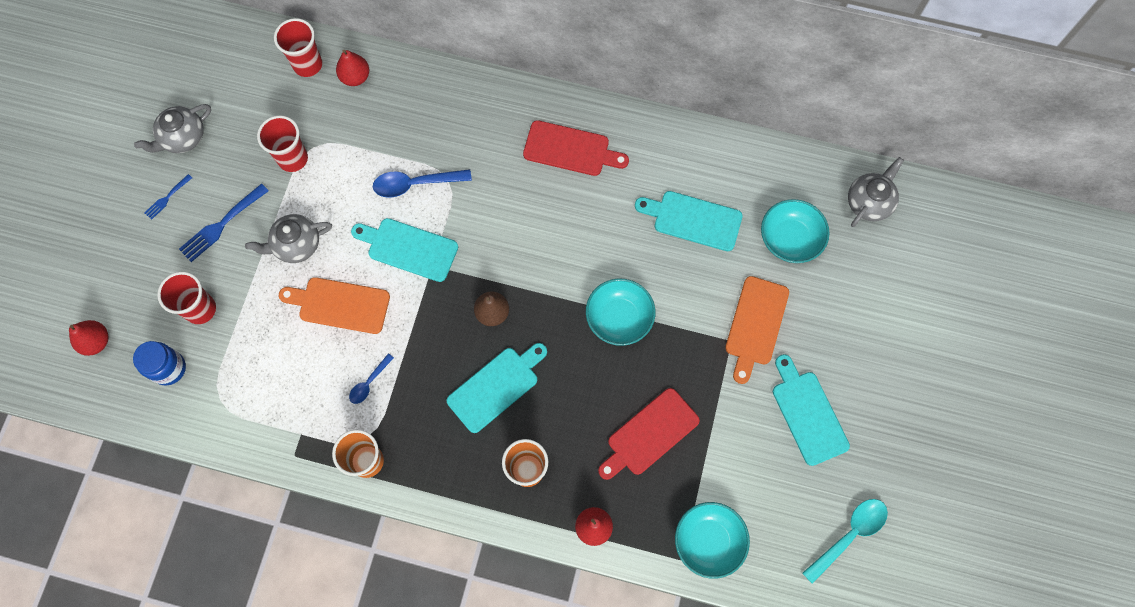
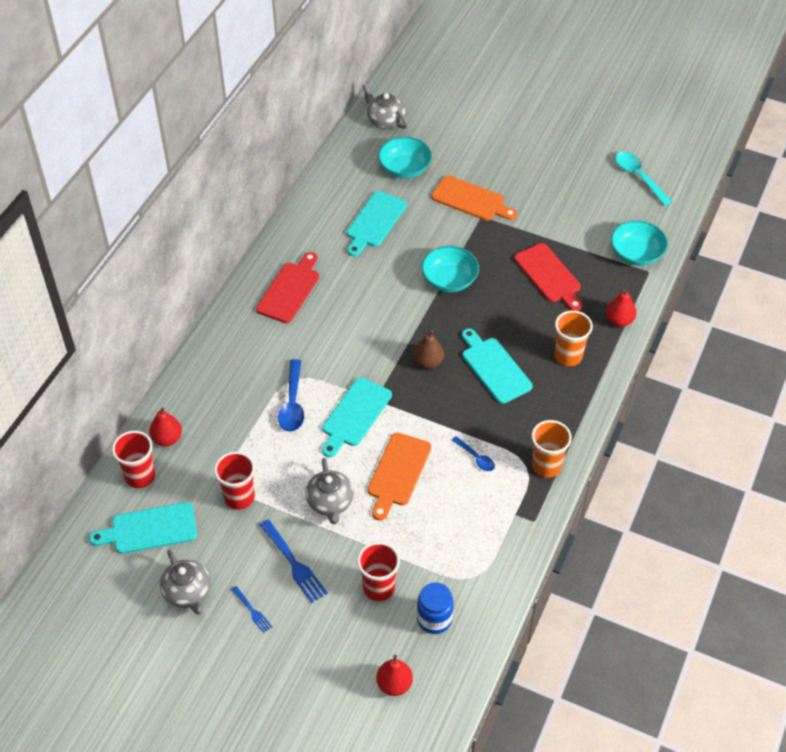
camera: 80 degrees left, 20 degrees down
turquoise cutting board [773,354,850,466] -> turquoise cutting board moved to [89,502,197,554]

